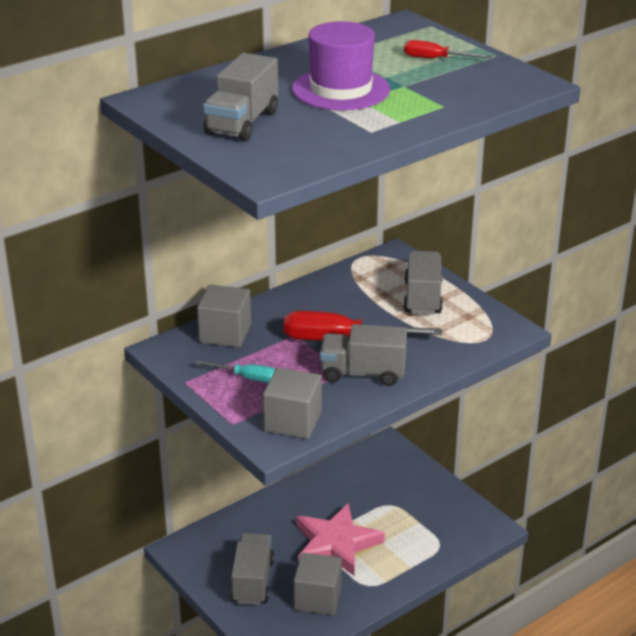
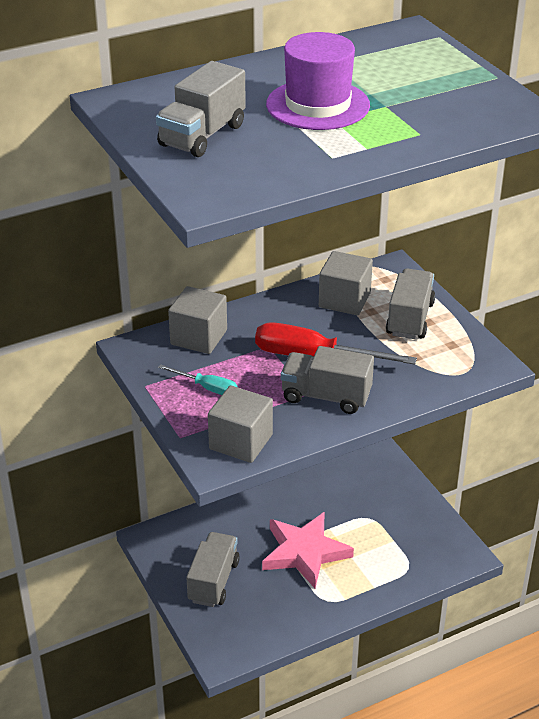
camera: 10 degrees right, 5 degrees up
grey cube [294,553,342,615] -> grey cube moved to [319,251,373,315]
red screwdriver [404,40,492,58] -> none

